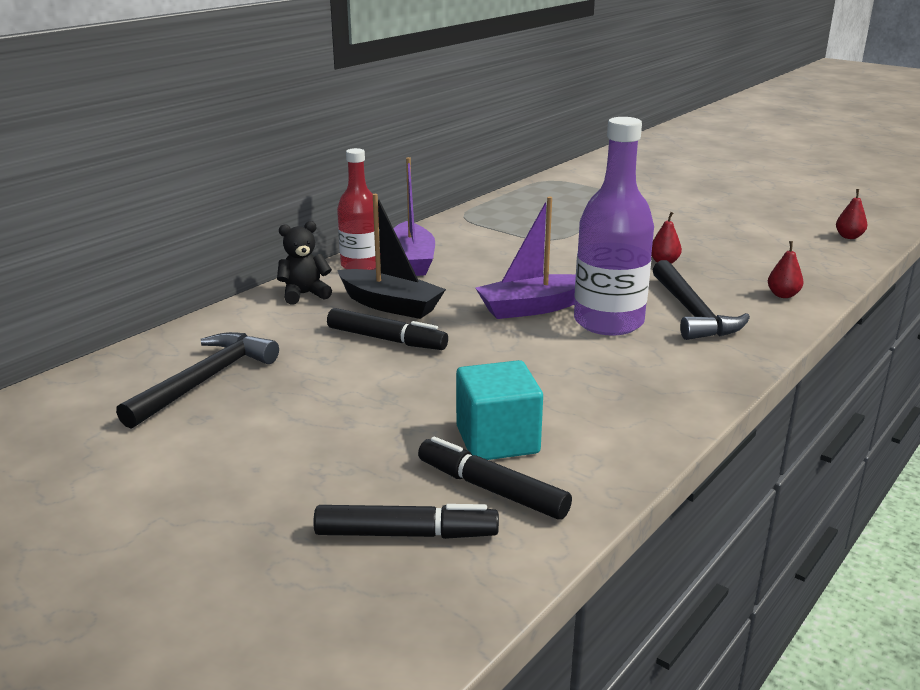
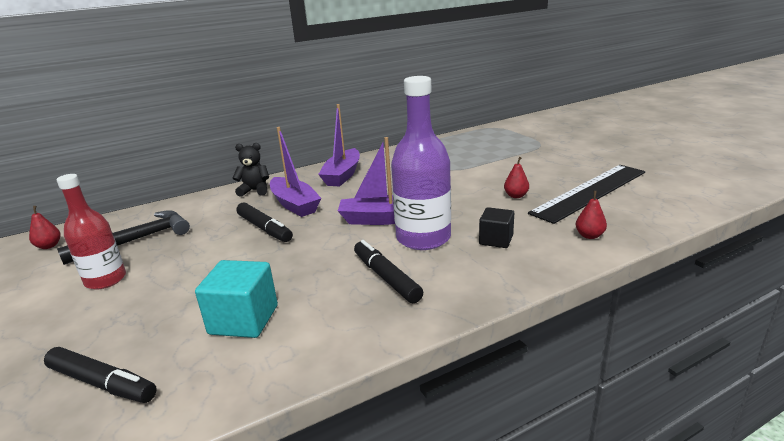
camera: 25 degrees right, 0 degrees up
red bottle [337,148,381,270] -> red bottle moved to [56,174,126,289]
black boat [337,194,446,319] -> purple boat [270,127,321,217]
black marker [418,437,572,520] -> black marker moved to [354,240,423,303]
black hammer [653,260,750,340] -> black cube [479,207,514,248]
red pear [836,189,867,239] -> red pear moved to [29,206,61,249]
none -> black ruler [528,165,645,224]

